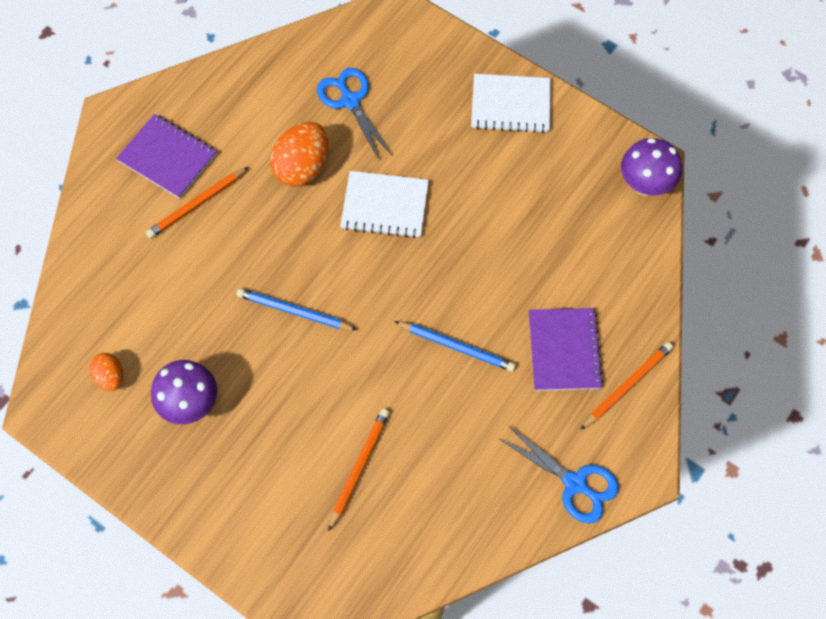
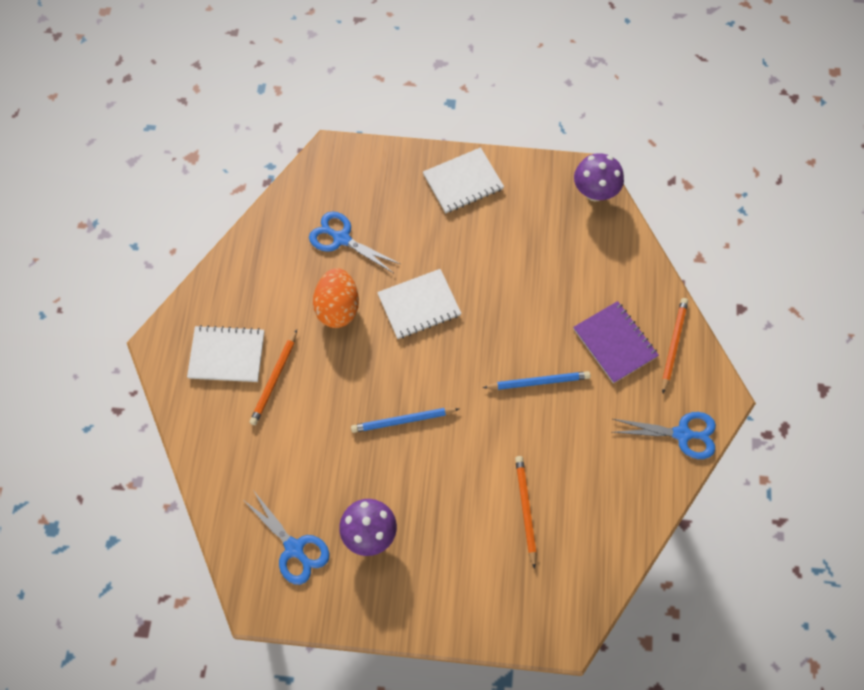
camera: 30 degrees left, 0 degrees up
orange egg [89,353,123,391] -> blue scissors [243,490,330,585]
purple notebook [116,114,217,199] -> white notebook [187,325,264,382]

